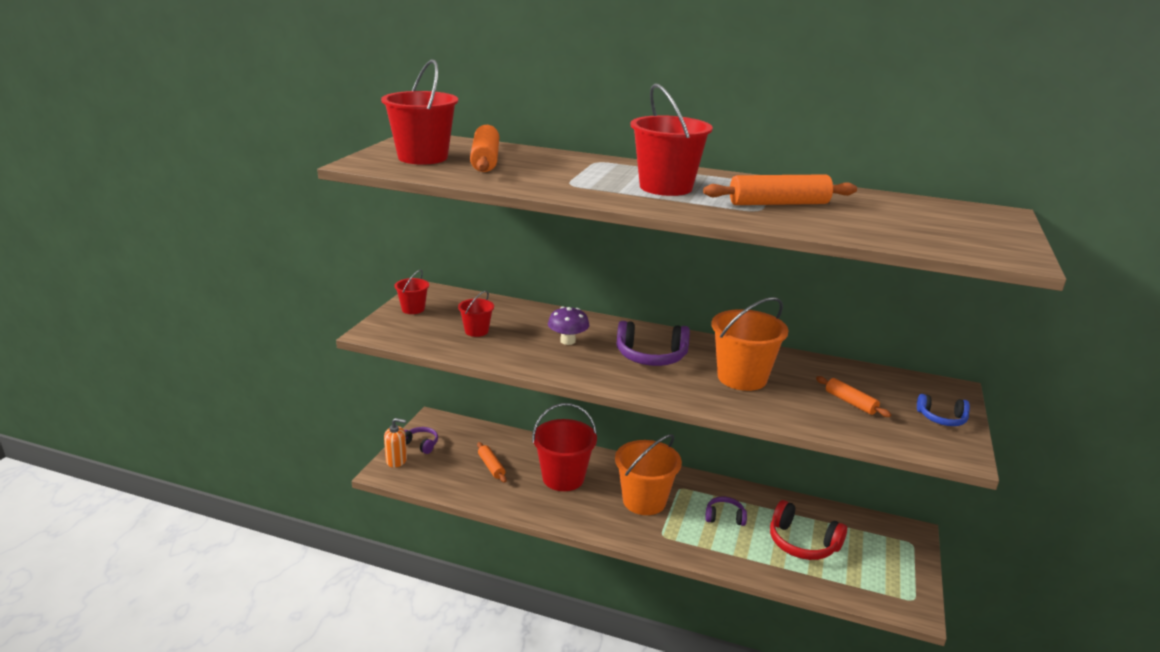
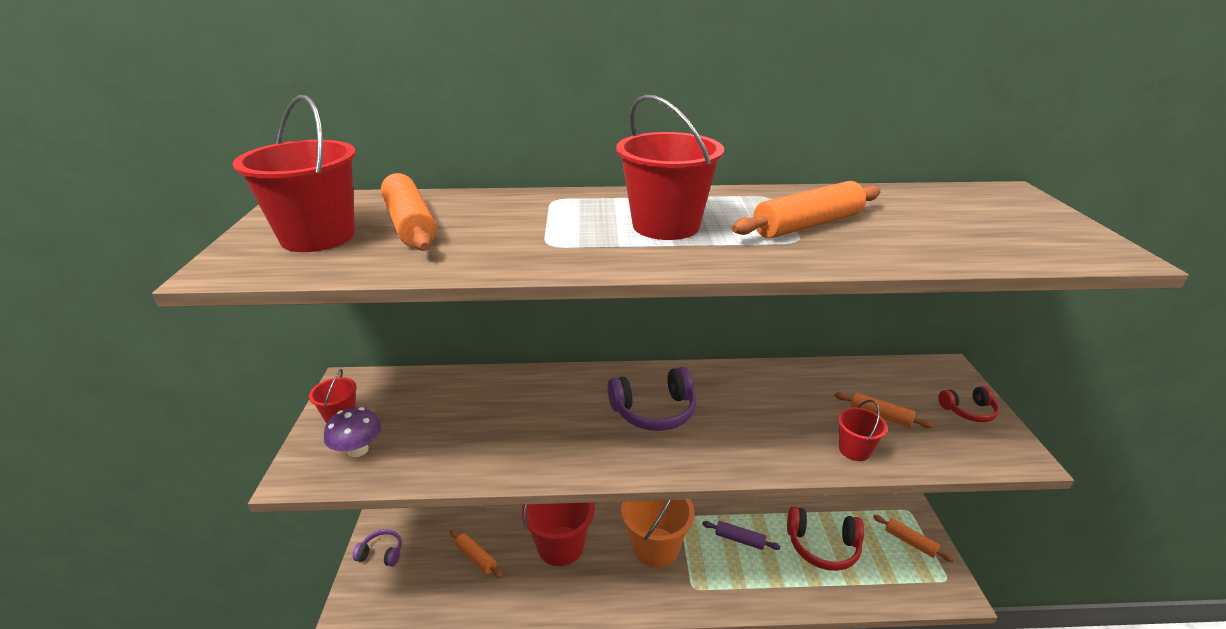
camera: 20 degrees left, 5 degrees up
orange soap dispenser [384,418,407,467] -> none
red bucket [458,291,494,337] -> red bucket moved to [837,400,888,461]
purple mushroom [548,307,589,345] -> purple mushroom moved to [324,407,381,457]
purple headphones [705,497,747,526] -> purple rolling pin [702,521,781,550]
orange bucket [711,297,789,391] -> none
blue headphones [917,394,970,426] -> red headphones [938,386,999,422]
none -> orange rolling pin [873,515,954,562]

